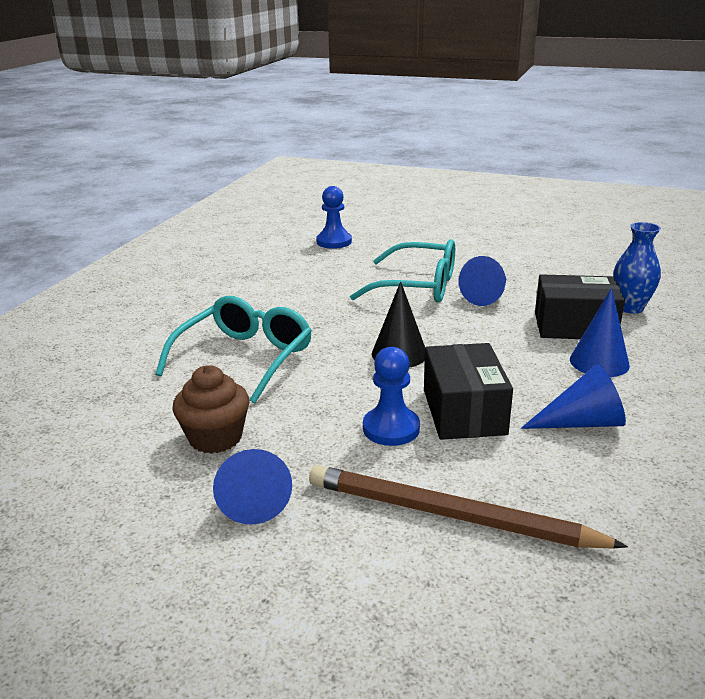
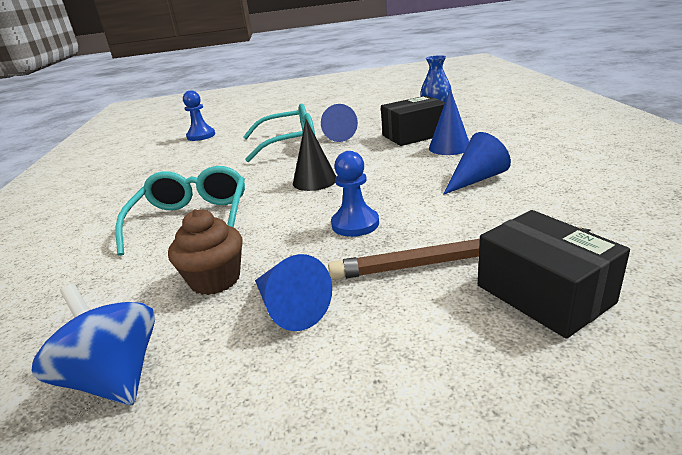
camera: 25 degrees left, 0 degrees up
black box [424,343,513,440] -> black box moved to [478,210,630,339]
none -> blue spinning top [31,284,155,405]

